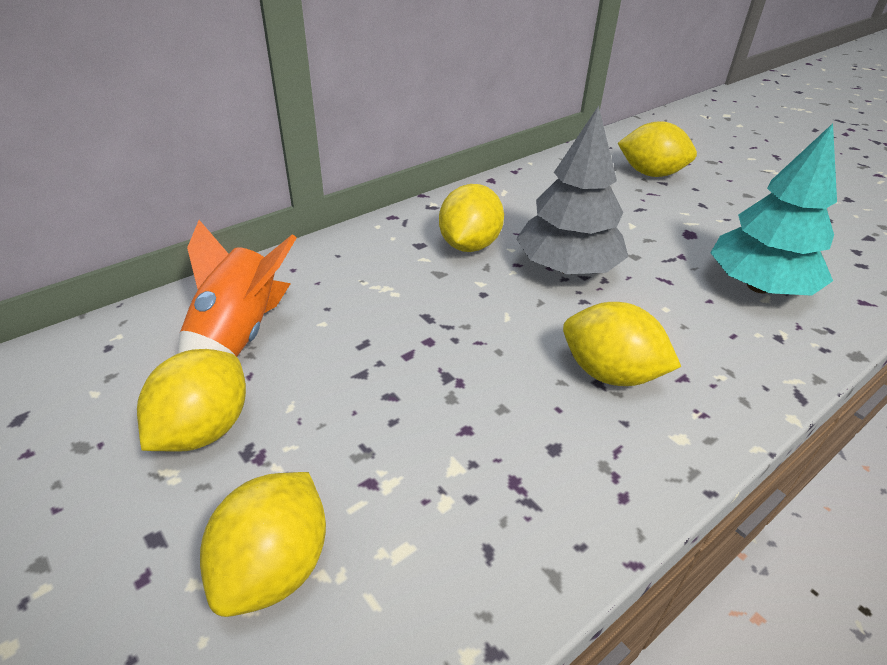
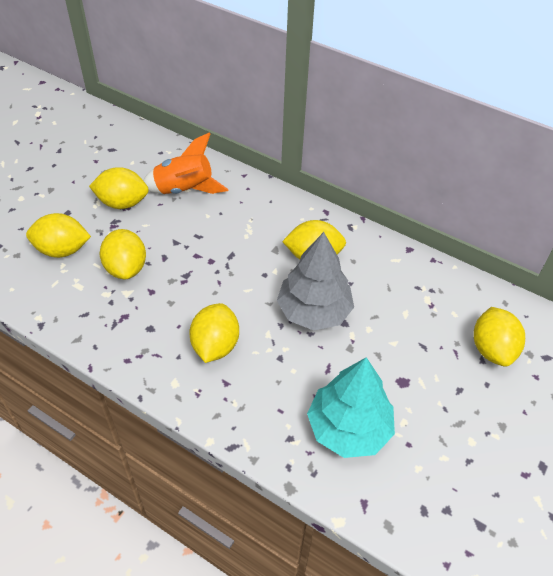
camera: 70 degrees right, 10 degrees up
none -> yellow lemon [100,229,146,279]

